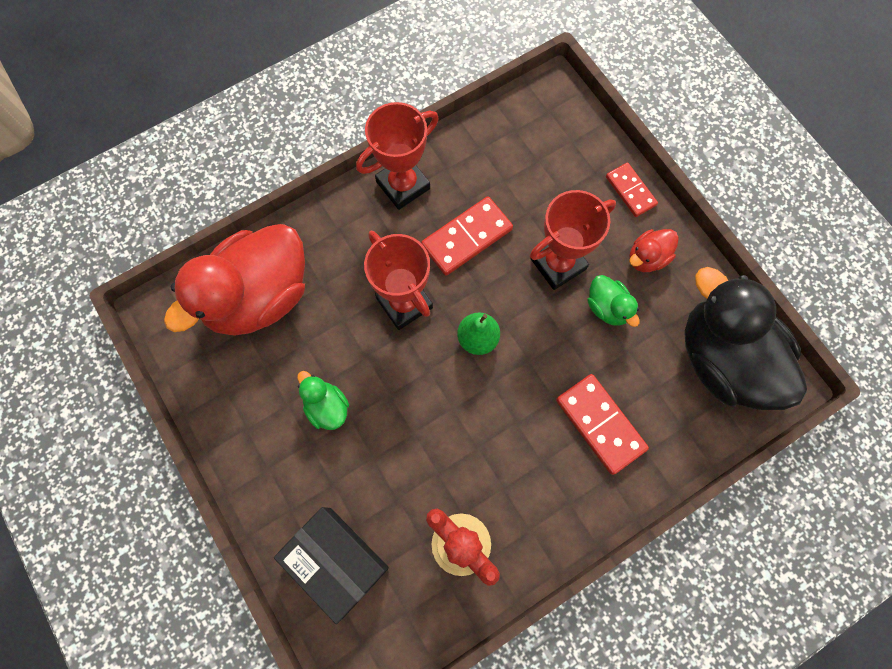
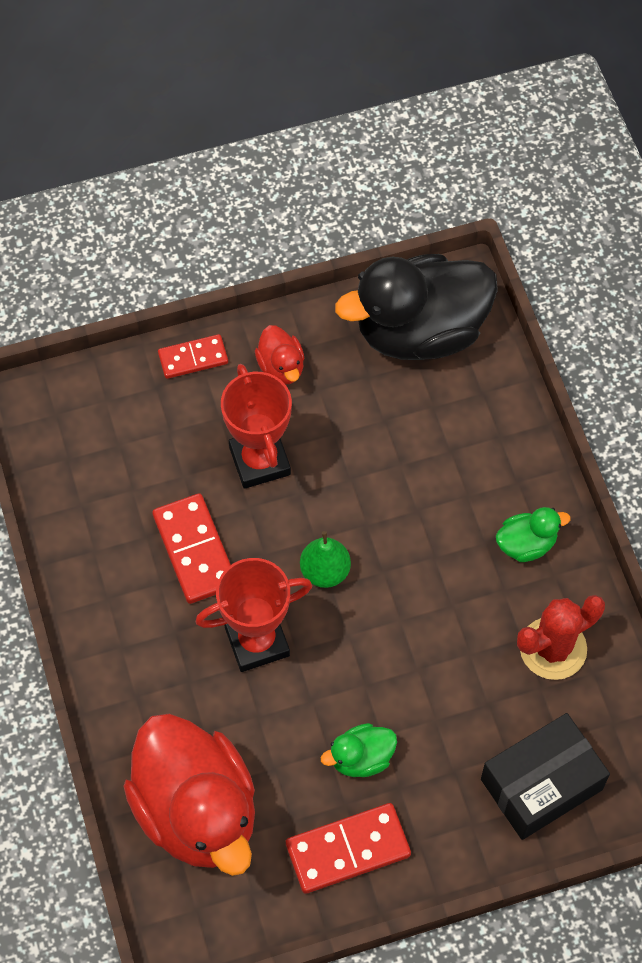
camera: 75 degrees left, 10 degrees down
red trophy [356,102,439,210] -> none
red domino [556,374,649,475] -> red domino moved to [286,803,411,894]
green duck [587,275,640,327] -> green duck moved to [496,507,570,562]

